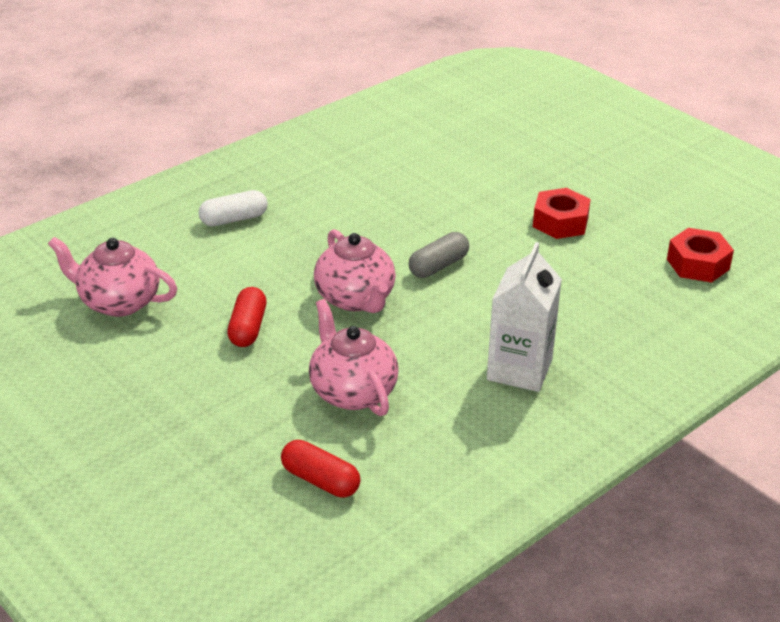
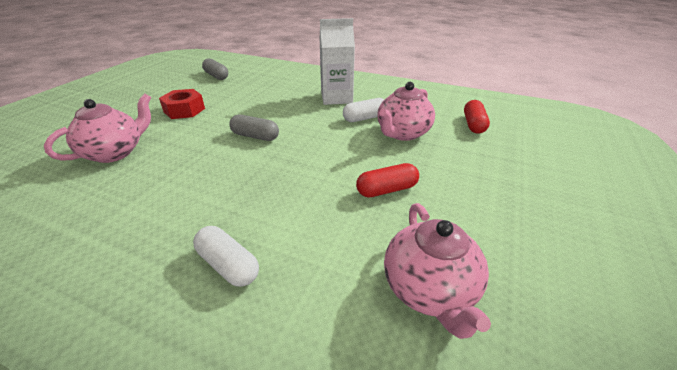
camera: 115 degrees left, 0 degrees up
pink teapot [314,229,396,313] -> pink teapot moved to [44,94,151,163]
red nut [667,228,734,283] -> grey capsule [202,58,228,80]
none -> white capsule [343,98,385,122]

